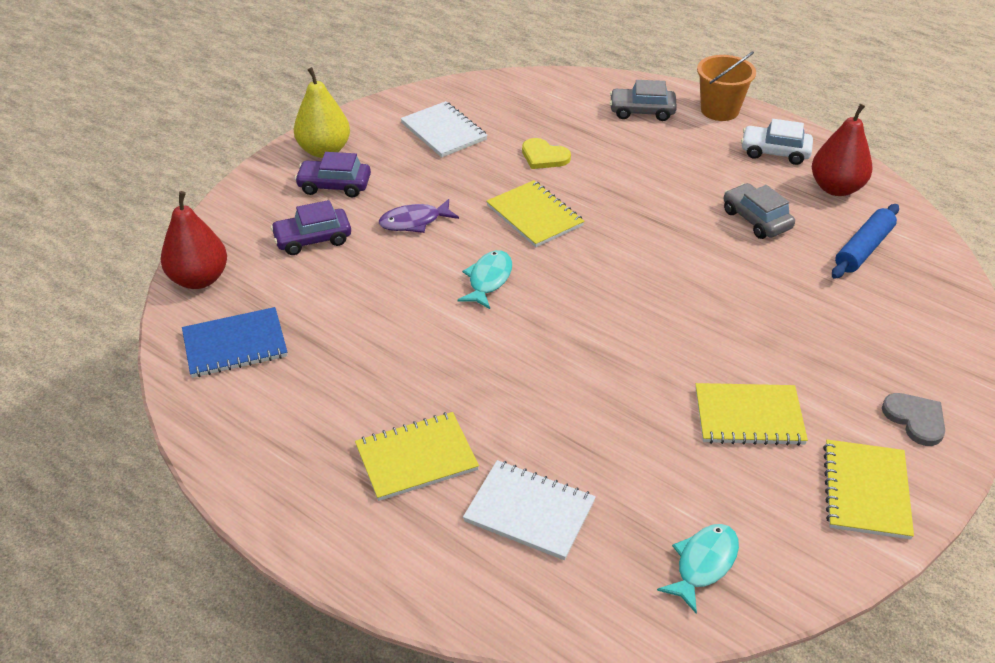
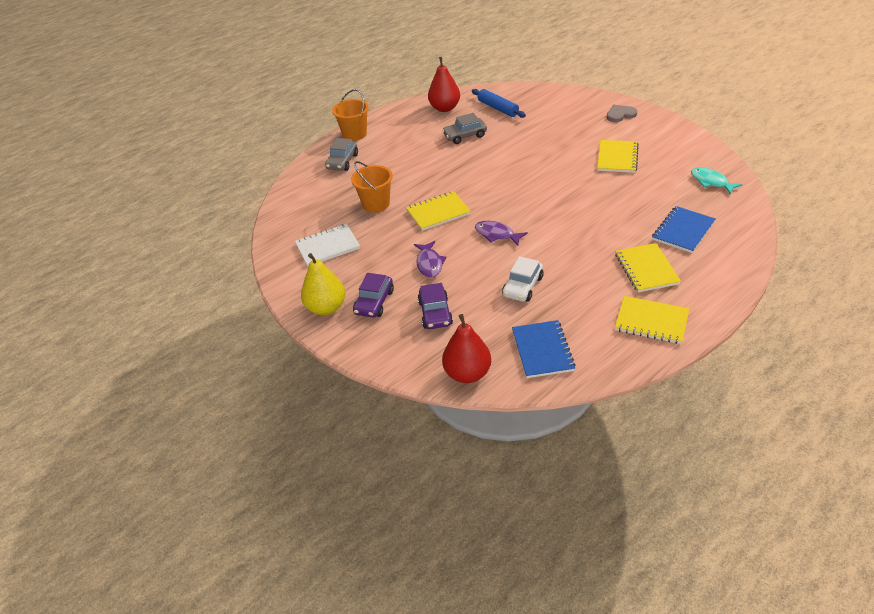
camera: 75 degrees left, 0 degrees up
turquoise fish [457,250,512,309] -> purple fish [475,221,528,246]
white notebook [463,460,596,560] -> blue notebook [652,206,716,253]
yellow heart [522,138,571,169] -> orange bucket [351,161,393,213]
white car [741,119,813,165] -> white car moved to [502,256,544,302]
yellow notebook [823,439,914,540] -> yellow notebook moved to [615,296,689,344]

